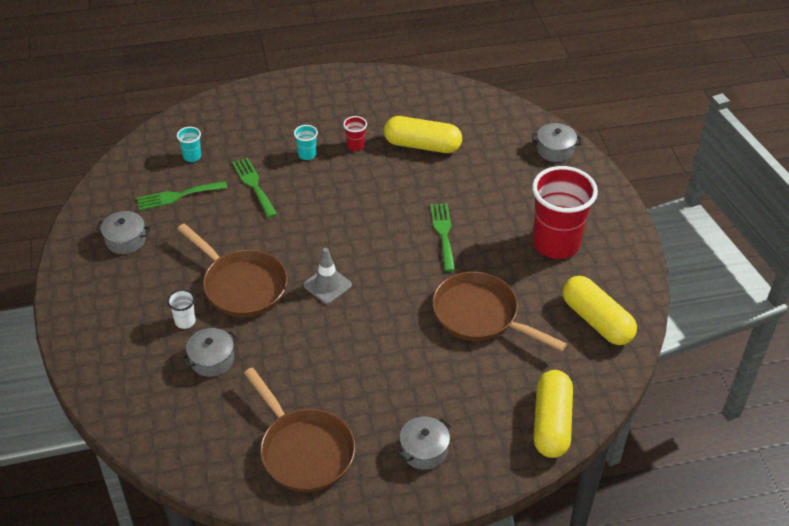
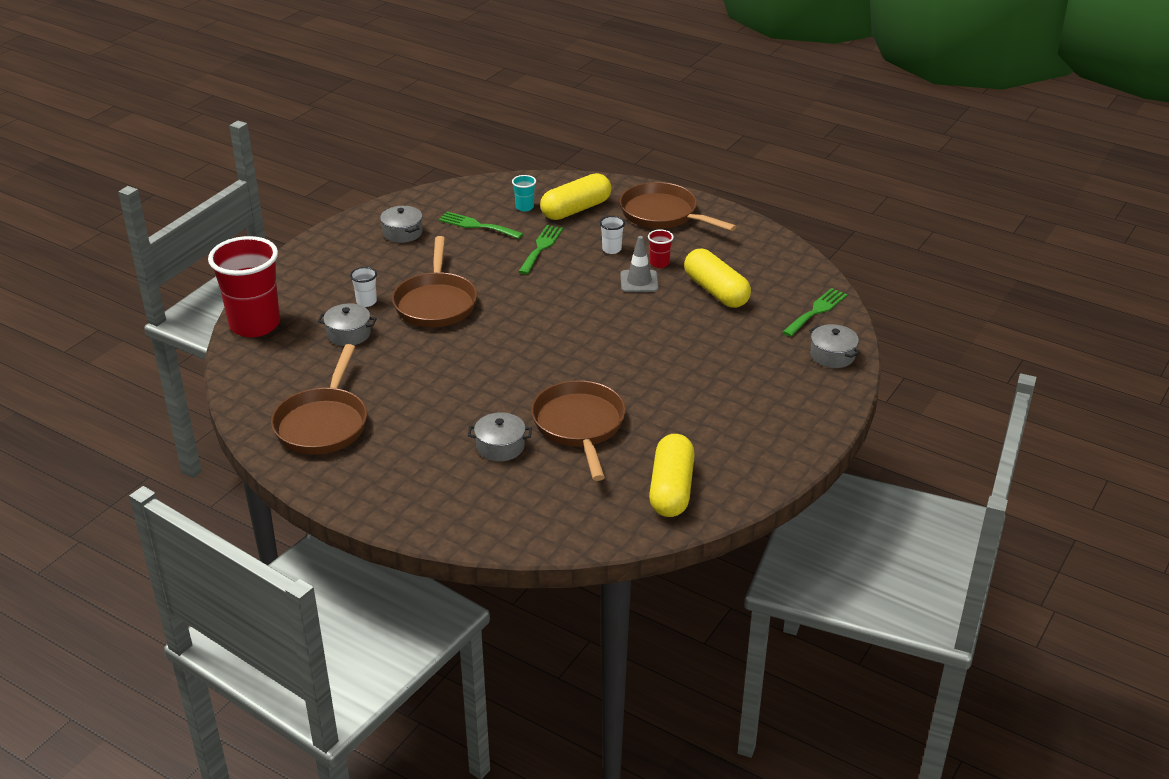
camera: 45 degrees right, 10 degrees down
turquoise cup [294,125,318,160] -> white cup [600,216,625,254]
grey traffic cone [303,248,352,304] -> grey traffic cone moved to [620,236,659,292]
grey pot [398,417,451,470] -> grey pot moved to [468,412,532,462]
green fork [430,203,455,271] -> green fork moved to [782,288,847,337]
red cup [532,166,598,259] -> red cup moved to [208,236,280,337]
yellow capsule [534,370,573,458] -> yellow capsule moved to [540,173,611,220]
none -> brown pan [620,182,737,231]

